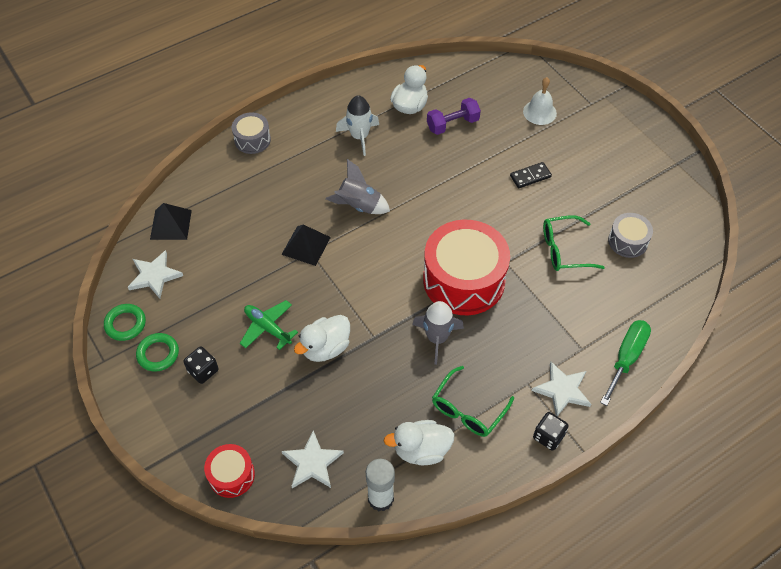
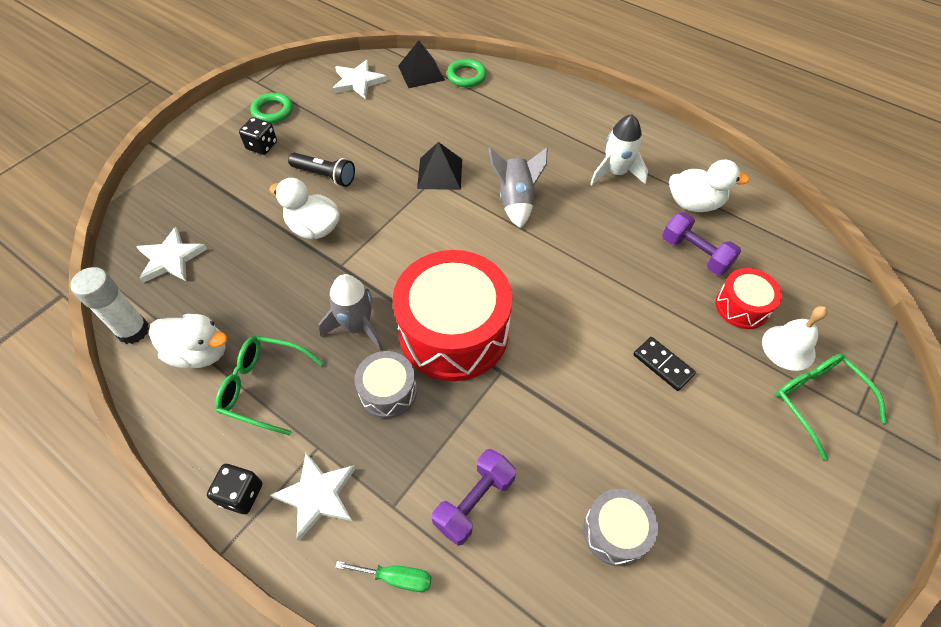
camera: 70 degrees right, 0 degrees up
green ring [104,304,146,341] -> green ring moved to [447,59,487,87]
red drum [204,444,255,498] -> red drum moved to [715,268,782,329]
grey drum [232,112,271,154] -> grey drum moved to [355,351,417,418]
green plane [240,300,298,350] -> black flashlight [288,153,355,187]
white duck [384,420,454,465] -> white duck turned 135 degrees clockwise [149,314,227,368]
green glasses [543,215,605,271] -> green glasses moved to [775,354,887,460]
green screwdriver [600,320,651,406] -> green screwdriver [335,561,432,592], size x0.59
none -> purple dumbbell [432,449,516,546]

